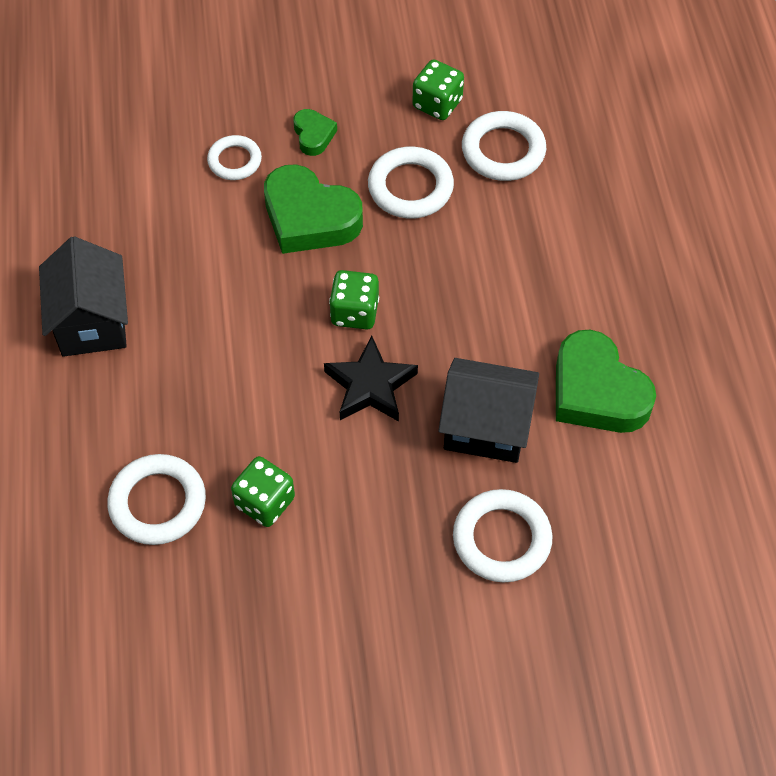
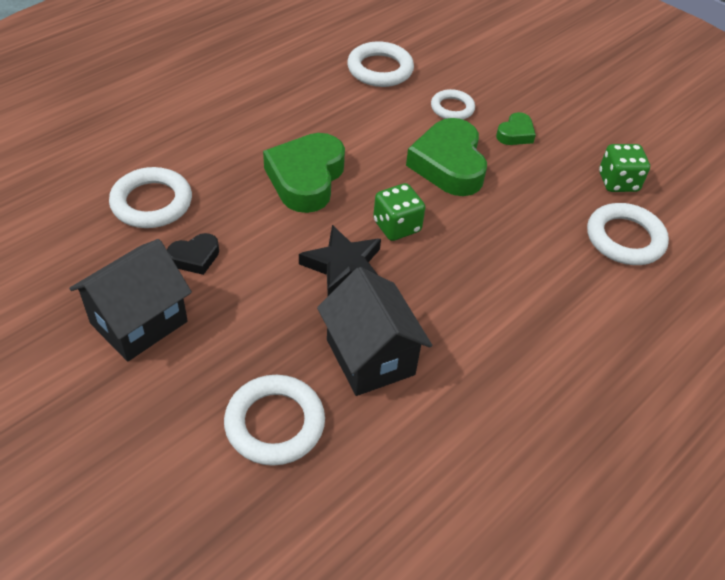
camera: 50 degrees right, 10 degrees down
black house [39,236,128,357] -> black house moved to [69,239,192,361]
green dice [231,456,295,527] -> black heart [167,233,219,275]
white ring [368,147,454,219] -> white ring moved to [347,41,414,87]
green heart [556,330,656,433] -> green heart moved to [263,133,345,213]

